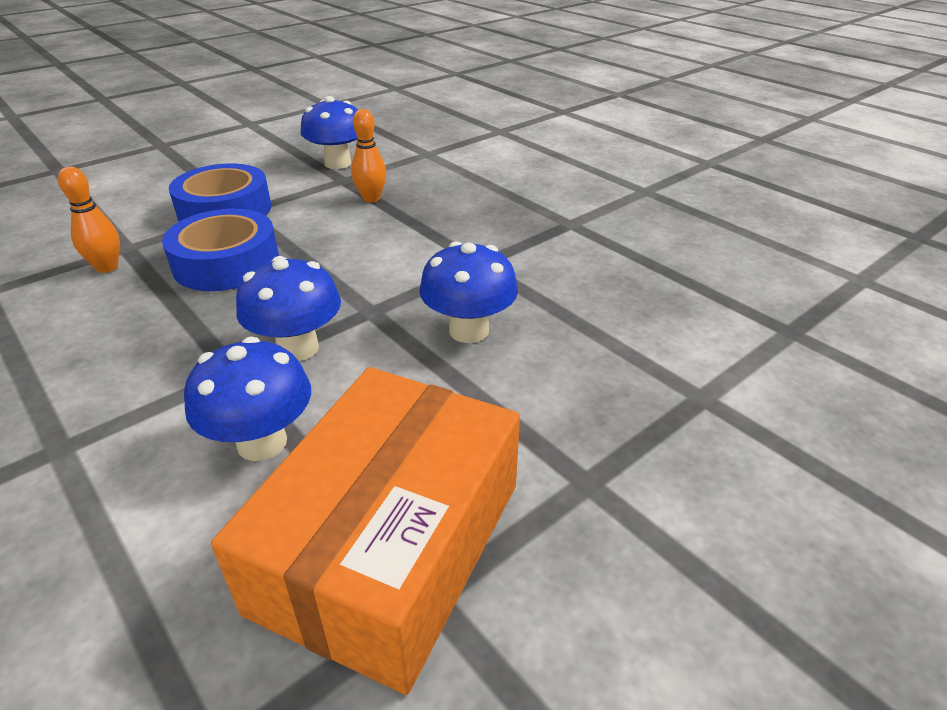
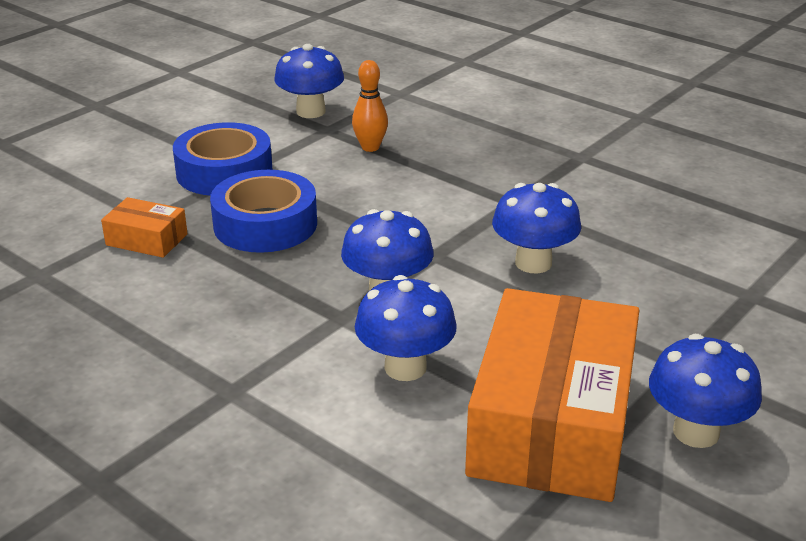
camera: 10 degrees left, 5 degrees down
orange bowling pin [58,166,120,273] -> orange box [101,197,188,258]
none -> blue mushroom [649,334,762,448]

